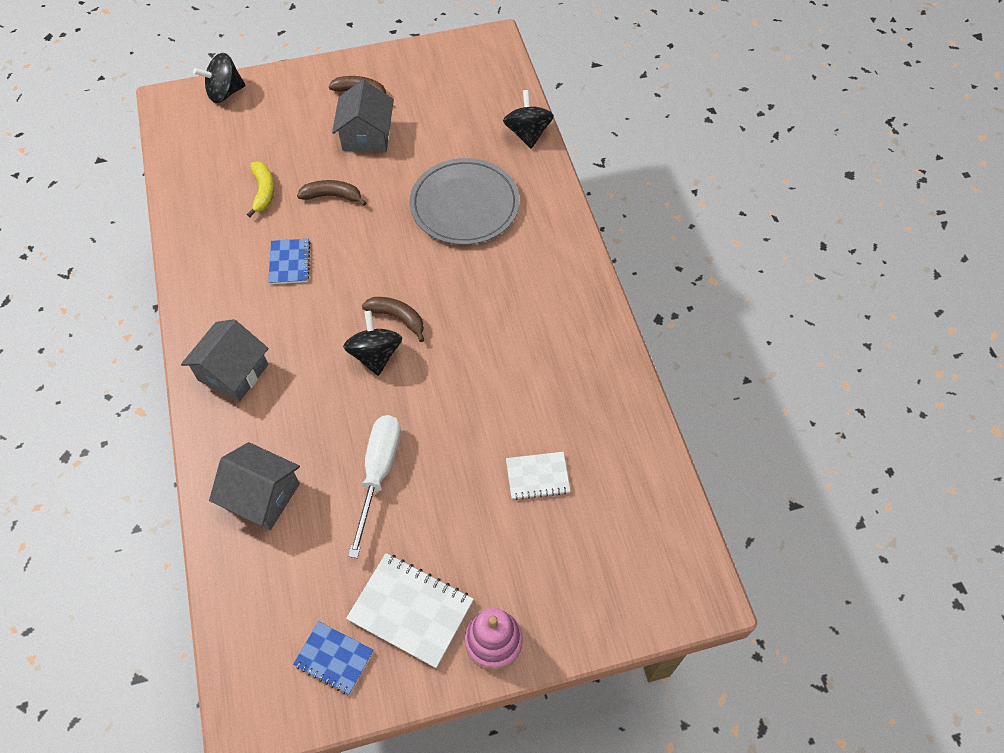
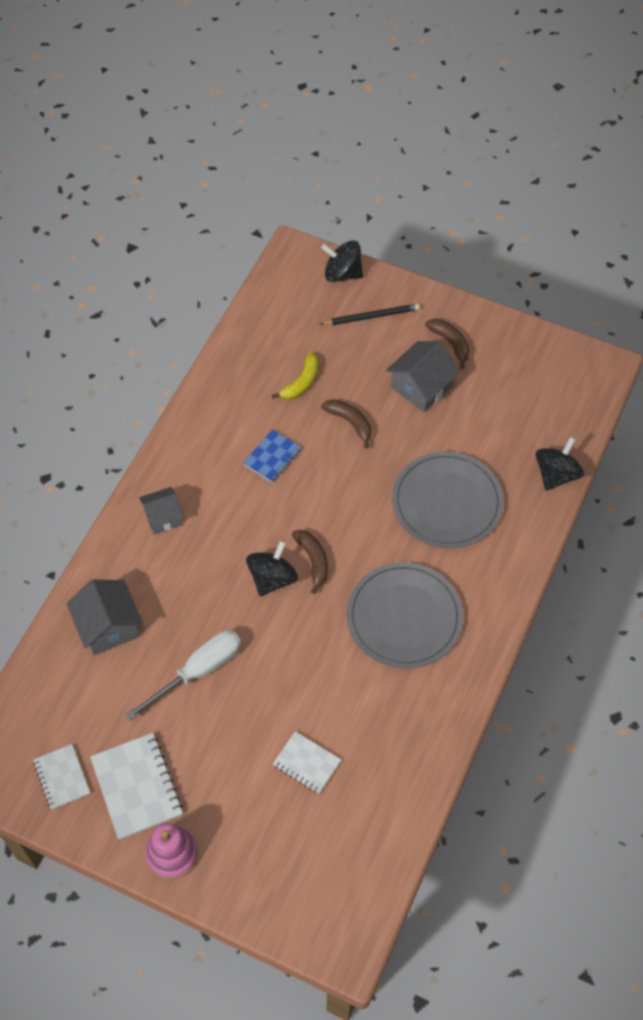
camera: 40 degrees right, 0 degrees up
grey house [181,319,269,402] -> grey house [139,487,183,534], size x0.66
blue notebook [293,621,373,695] -> white notebook [33,744,90,810]
none -> black pencil [320,304,420,325]
none -> grey plate [347,562,463,669]

